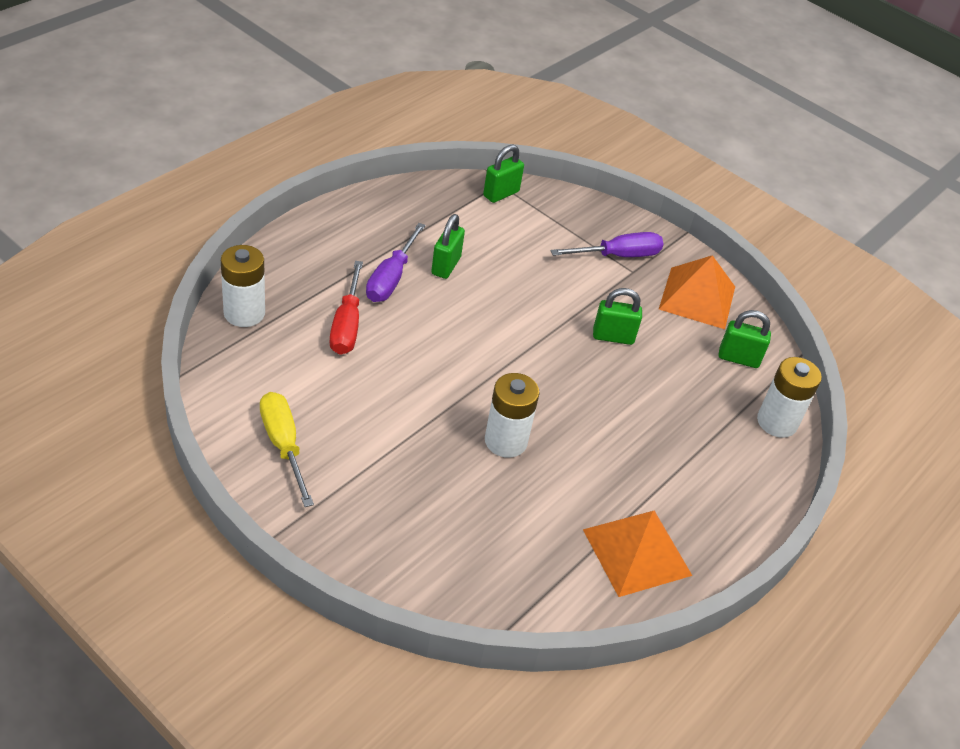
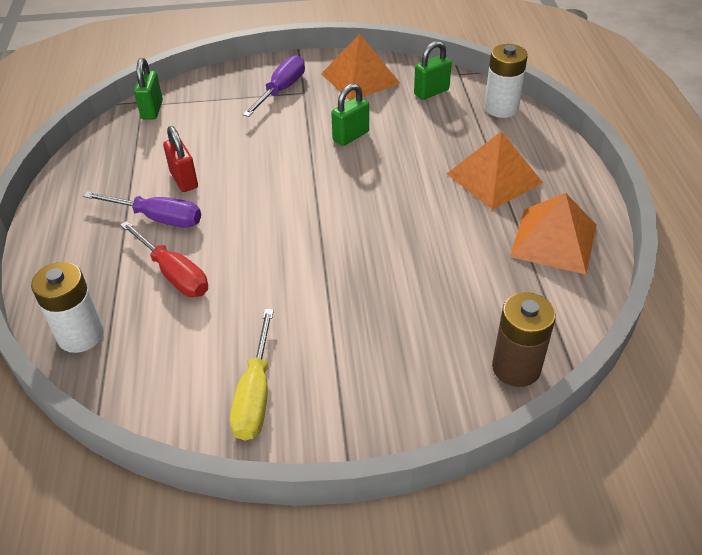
camera: 40 degrees left, 0 degrees up
yellow screwdriver [260,392,314,507] -> yellow screwdriver turned 105 degrees counterclockwise [230,309,274,441]
purple screwdriver [366,223,426,302] -> purple screwdriver turned 45 degrees counterclockwise [83,191,201,228]
green padlock [431,214,465,279] -> red padlock [163,126,198,192]
white battery [485,373,540,458] -> none
none -> orange pyramid [447,131,543,210]
none -> brown battery [492,292,556,387]

